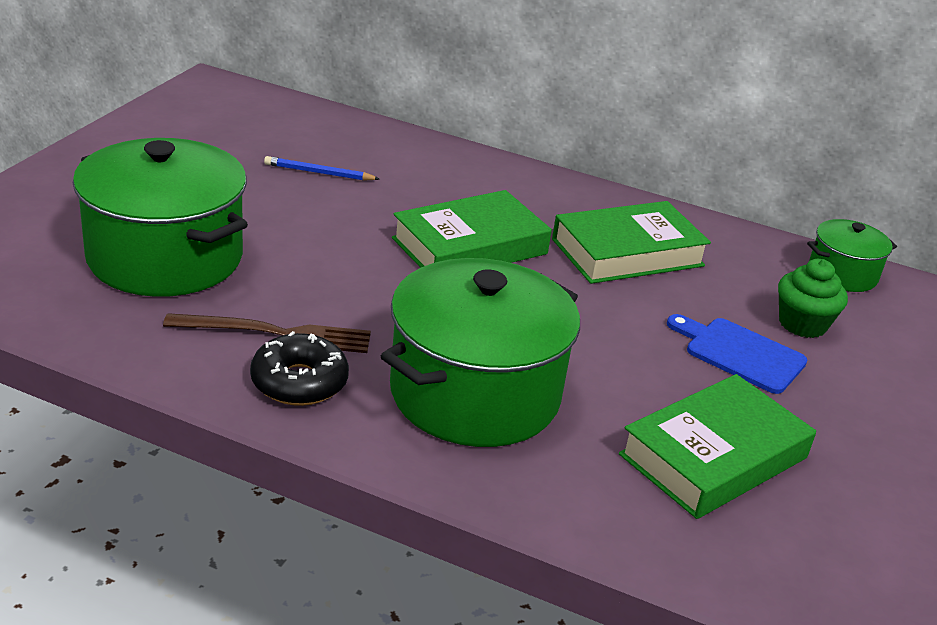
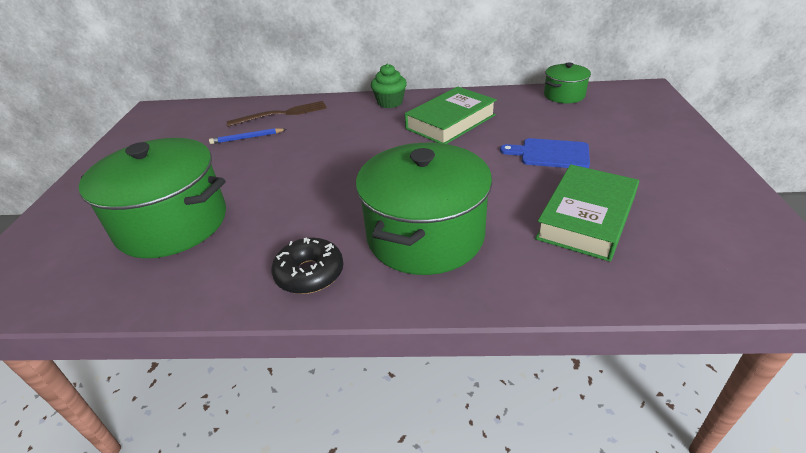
camera: 15 degrees left, 5 degrees up
brown fork [163,313,371,353] -> brown fork moved to [227,101,327,127]
green book [392,190,552,268] -> none
green cupcake [778,259,848,338] -> green cupcake moved to [371,64,407,108]

